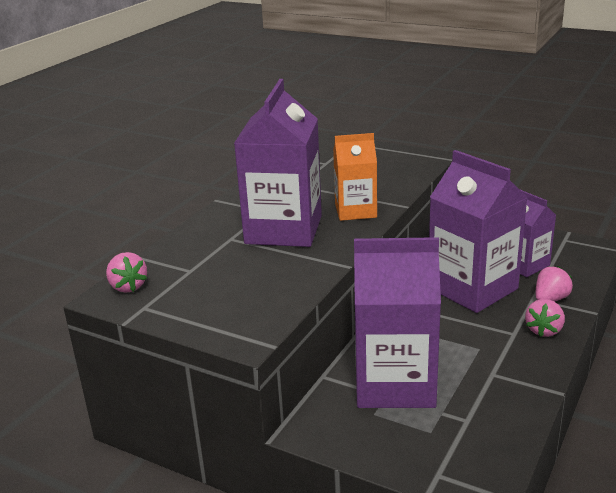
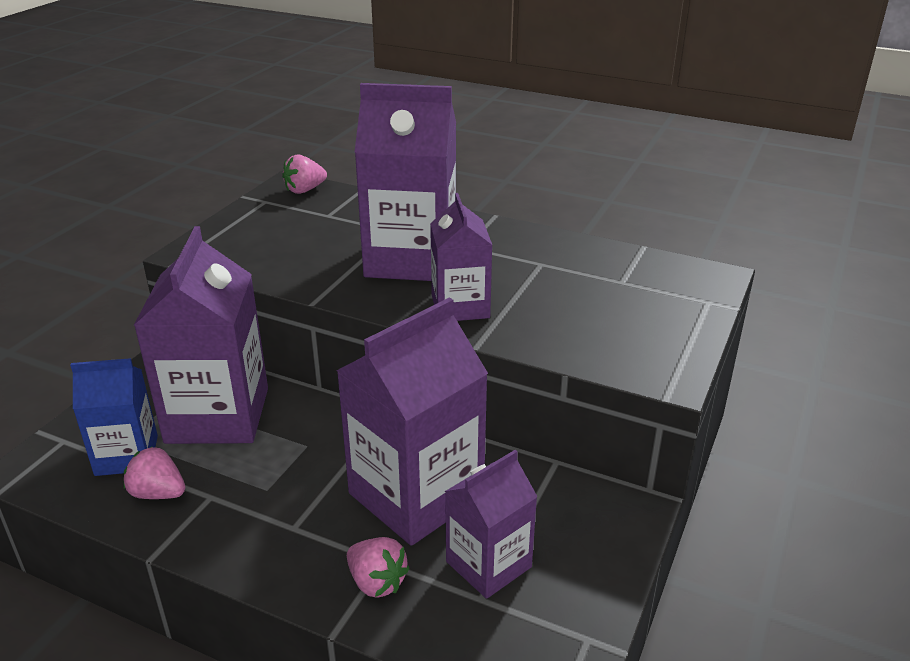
camera: 85 degrees right, 5 degrees up
orange carton [333,133,377,221] -> purple carton [430,193,492,321]
pink strawberry [525,299,565,337] -> pink strawberry moved to [124,446,185,499]
none -> blue carton [70,358,158,476]

